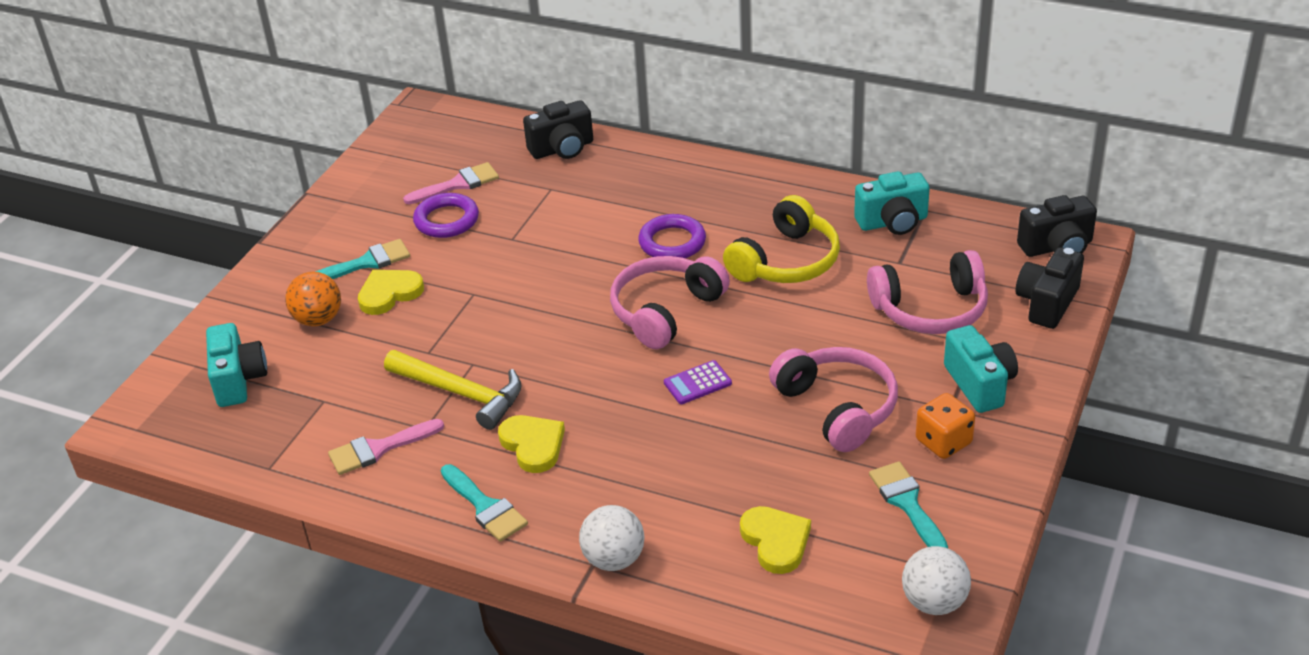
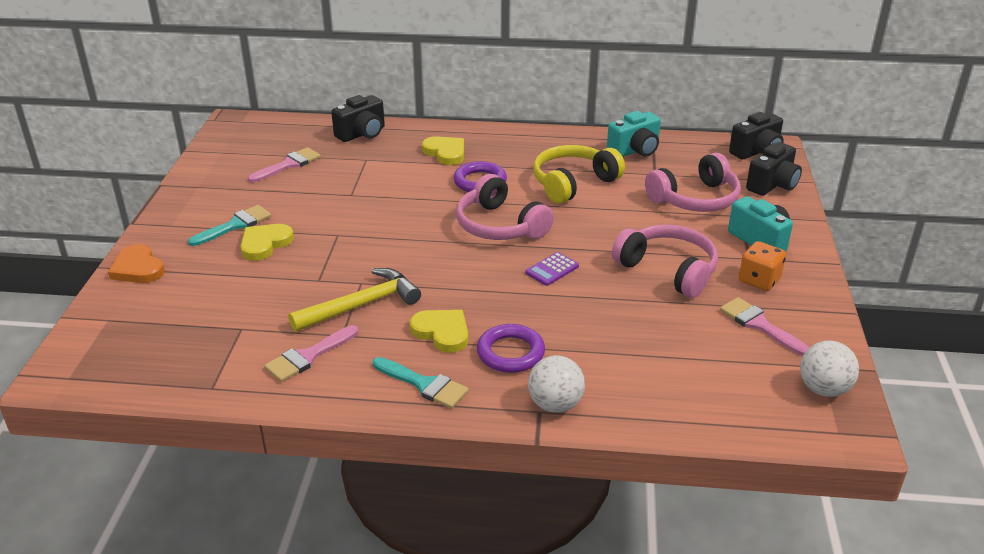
camera: 20 degrees left, 5 degrees down
turquoise camera [206,323,267,407] -> none
orange ball [285,272,341,326] -> none
yellow hammer [384,350,522,430] -> yellow hammer turned 45 degrees counterclockwise [288,268,421,332]
purple ring [413,193,479,238] -> purple ring moved to [477,324,545,373]
pink headphones [610,256,730,349] -> pink headphones turned 60 degrees counterclockwise [456,174,554,240]
yellow headphones [723,195,840,283] -> yellow headphones turned 150 degrees counterclockwise [533,145,625,204]
yellow heart [740,506,811,574] -> yellow heart moved to [422,136,464,165]
turquoise brush [869,462,948,548] -> pink brush [720,297,809,356]
black camera [1016,248,1084,329] -> black camera turned 150 degrees counterclockwise [746,142,802,196]
none -> orange heart [108,244,165,283]

